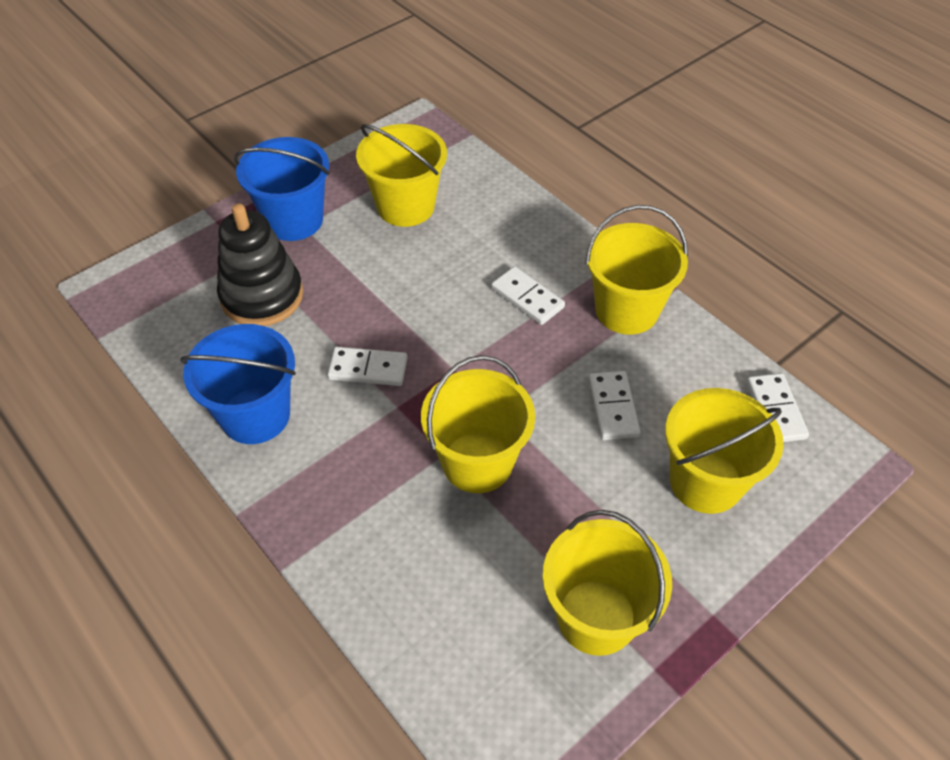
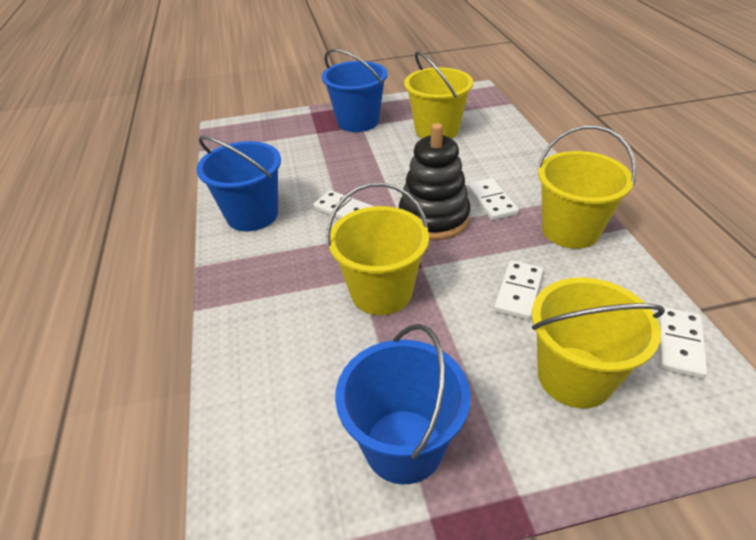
camera: 30 degrees right, 10 degrees down
black stacking toy [217,203,303,326] -> black stacking toy moved to [399,123,471,240]
yellow bucket [542,510,672,656] -> blue bucket [335,324,471,484]

